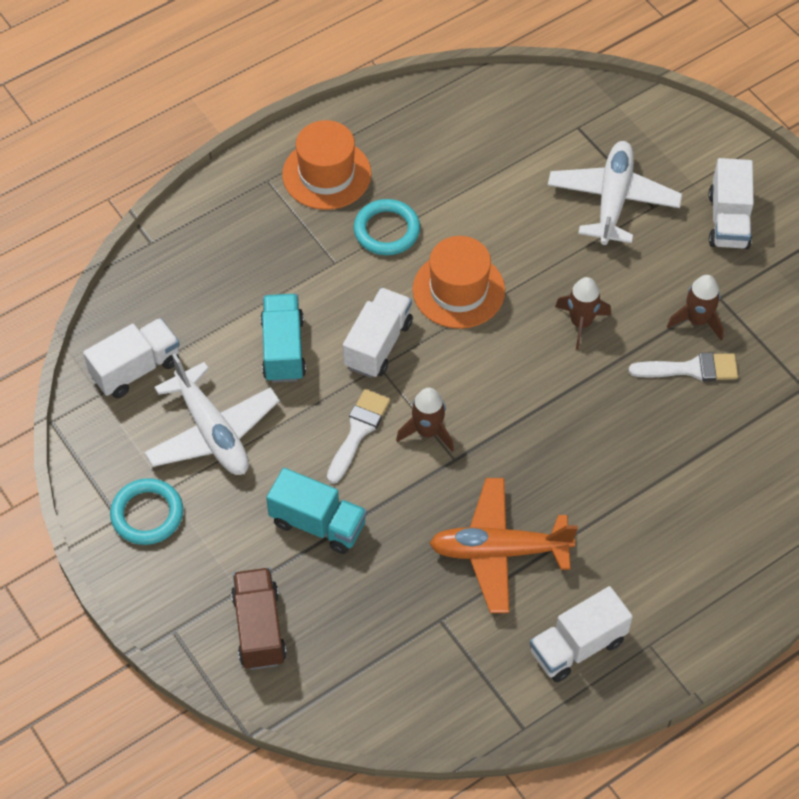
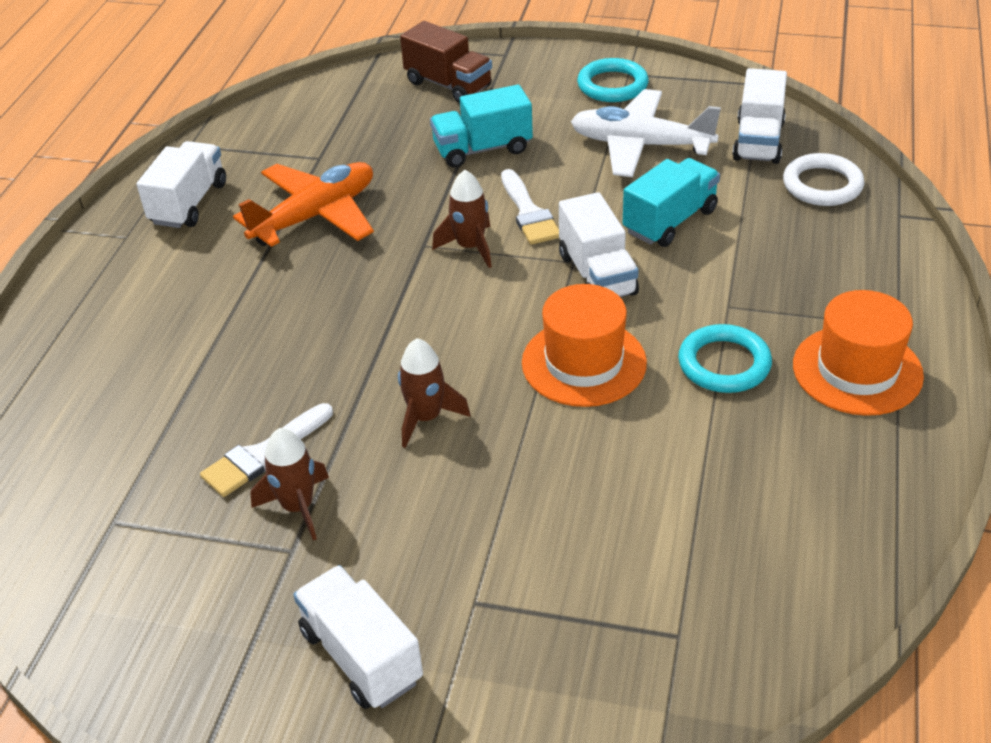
camera: 140 degrees right, 15 degrees down
turquoise truck [260,294,306,383] -> turquoise truck turned 90 degrees counterclockwise [623,158,720,247]
white plane [548,141,682,245] -> none
none -> white ring [783,153,865,206]

